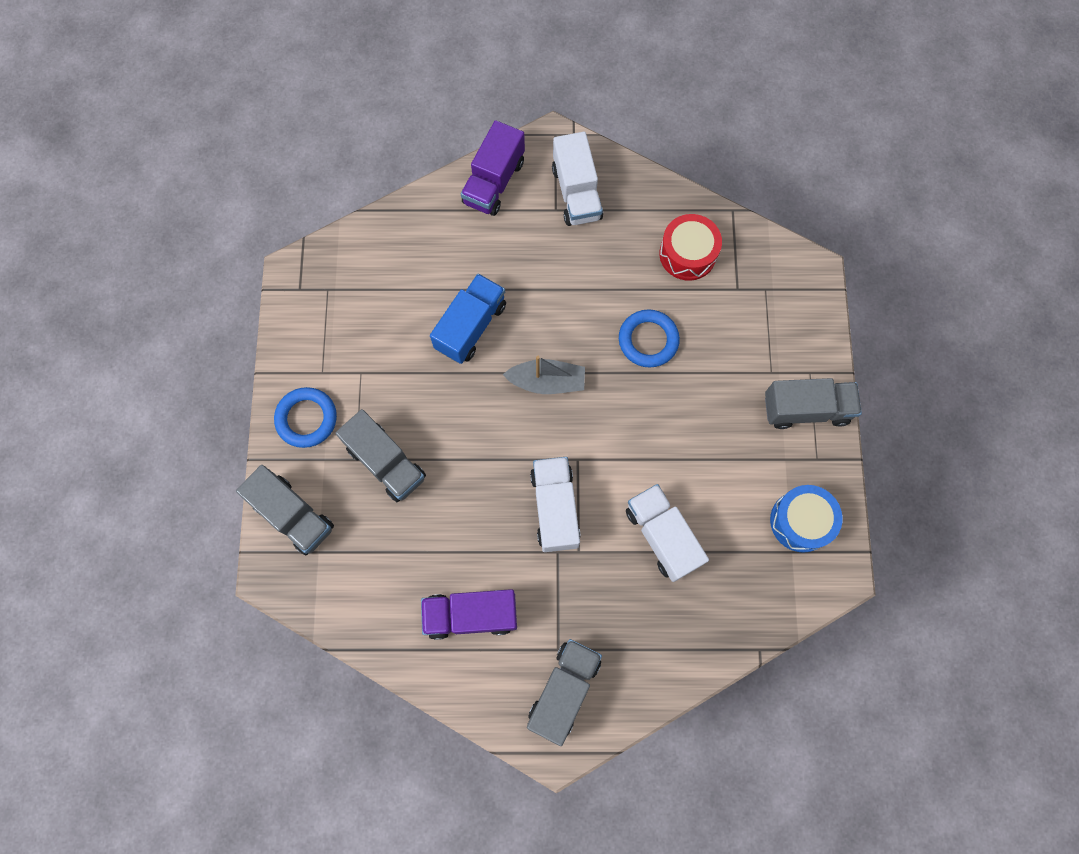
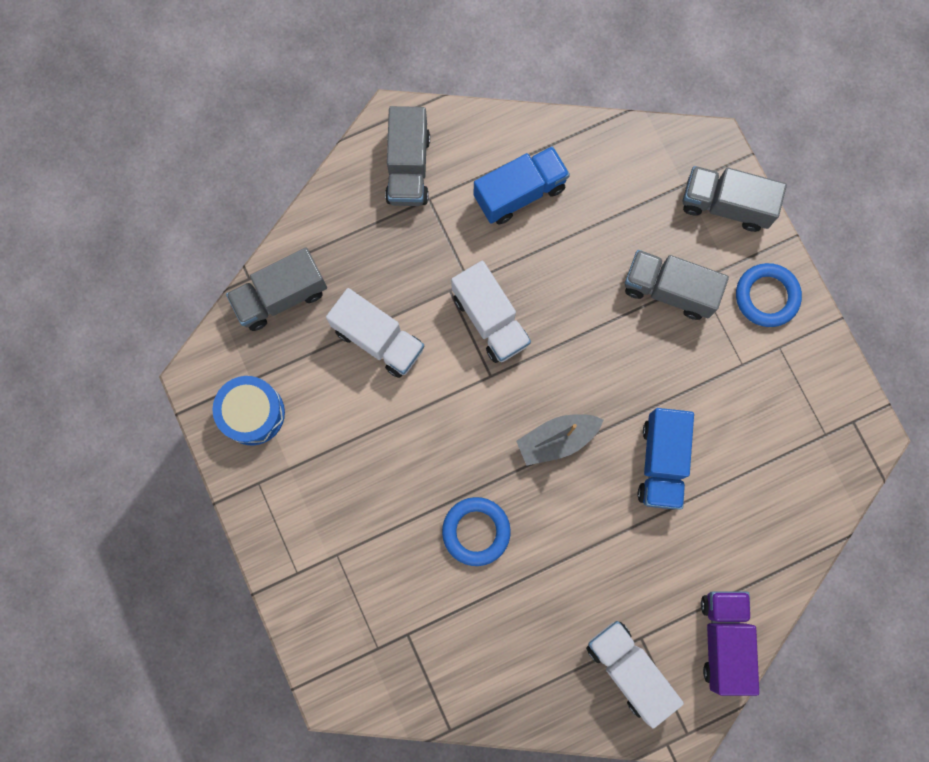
camera: 155 degrees right, 5 degrees up
purple truck [421,589,517,640] -> blue truck [474,146,570,225]
red drum [659,214,722,281] -> none
grey truck [765,378,862,429] -> grey truck moved to [226,248,327,331]

